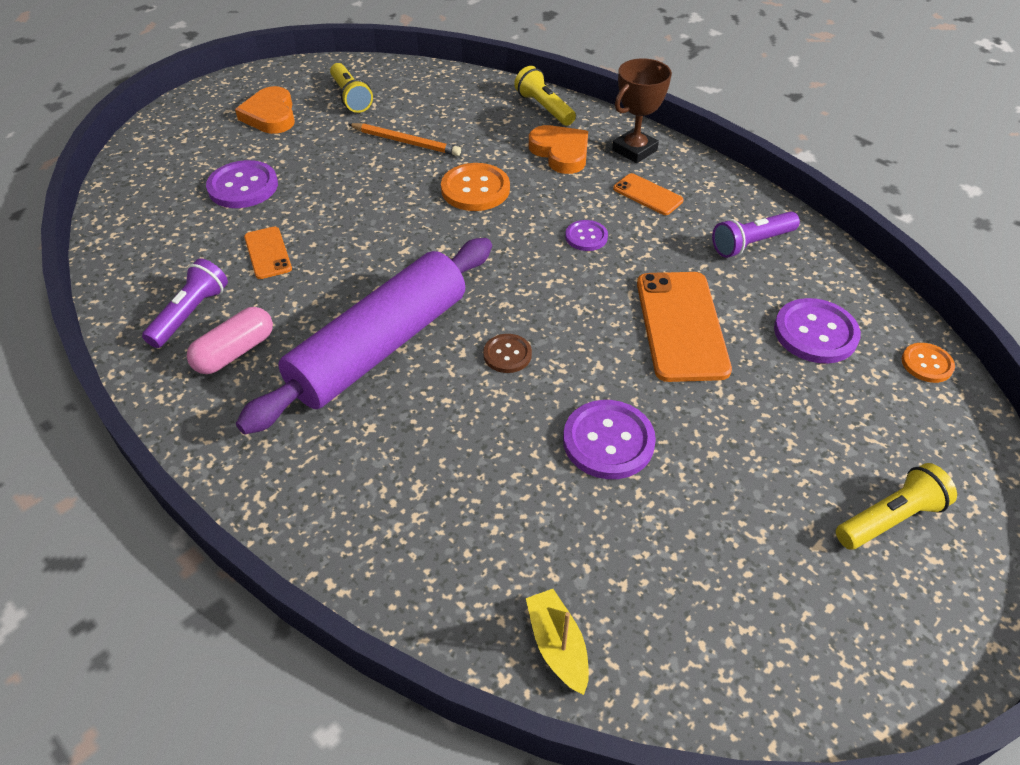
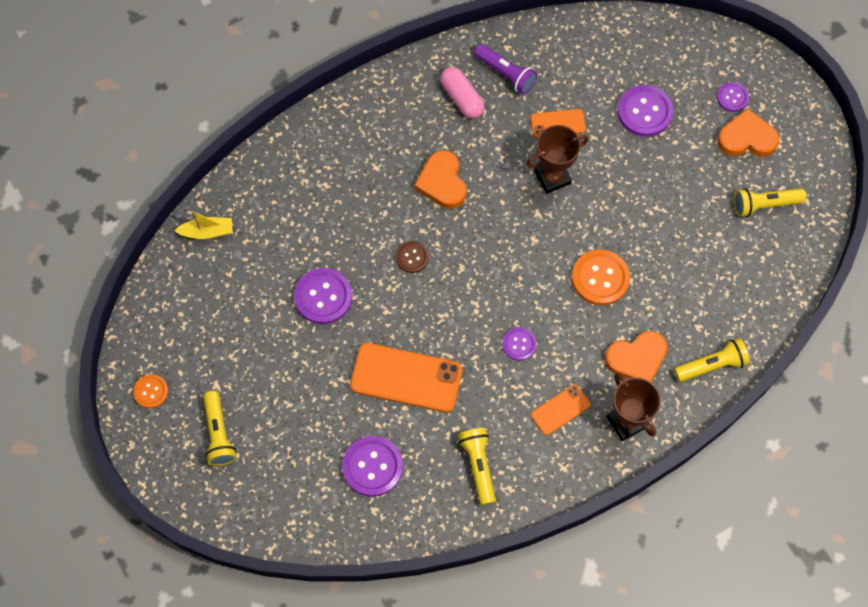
camera: 105 degrees right, 20 degrees up
purple rolling pin [236,238,492,434] -> orange heart [414,150,467,209]
orange pencil [348,123,461,156] -> none
purple flashlight [712,212,800,258] -> yellow flashlight [458,428,496,505]
orange button [902,343,955,383] -> orange button moved to [133,374,168,408]
none -> brown trophy [526,125,589,194]
none -> purple button [717,82,749,112]

